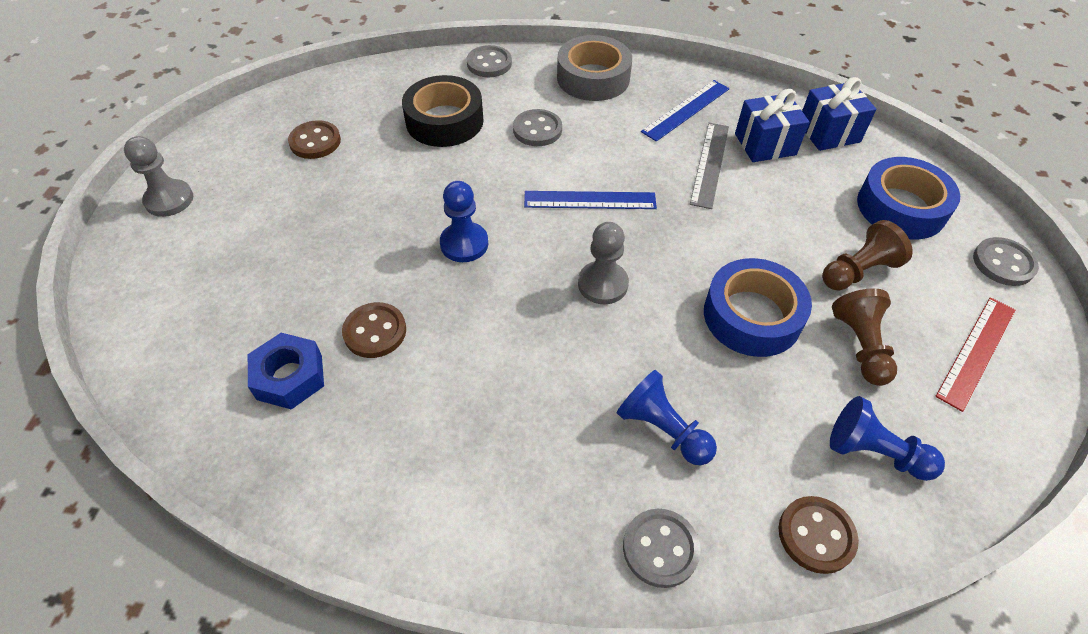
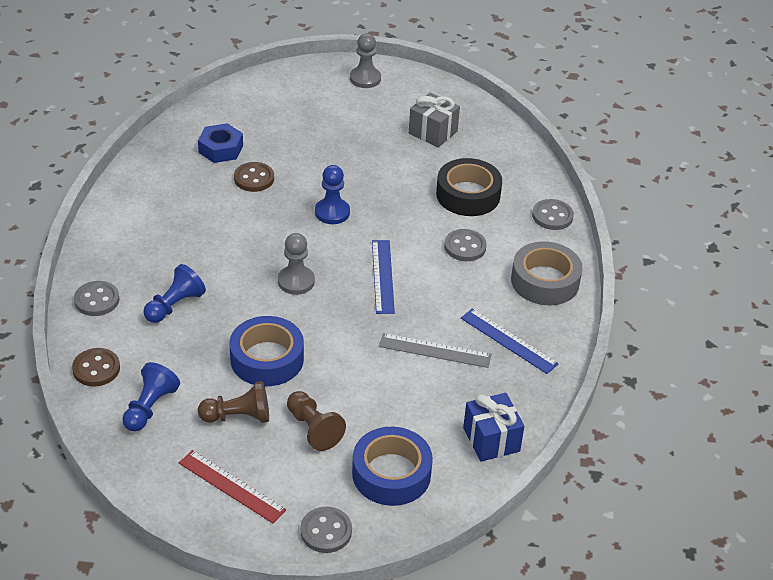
camera: 85 degrees right, 10 degrees down
brown button [288,120,341,159] -> grey gift [409,93,460,148]
blue gift [735,89,809,162] -> none

